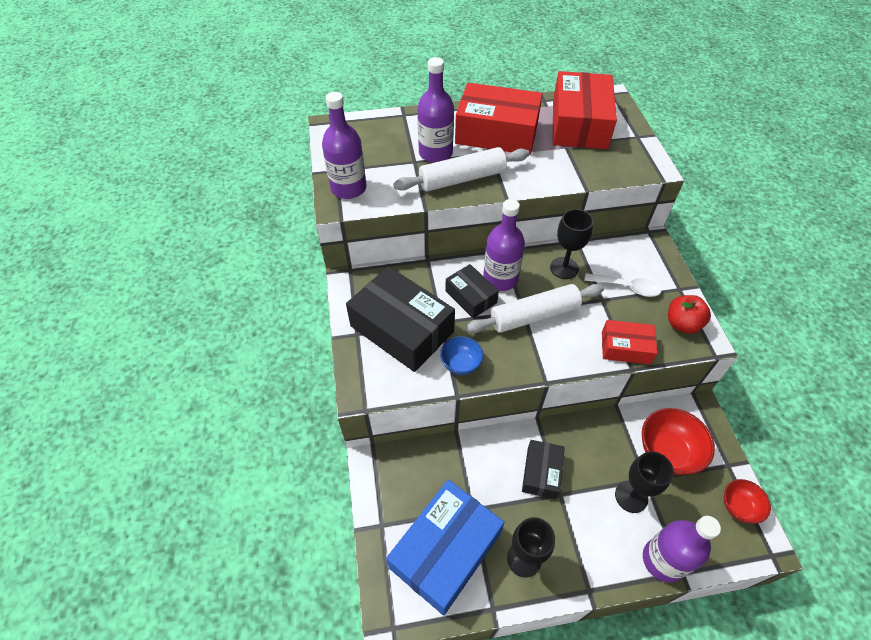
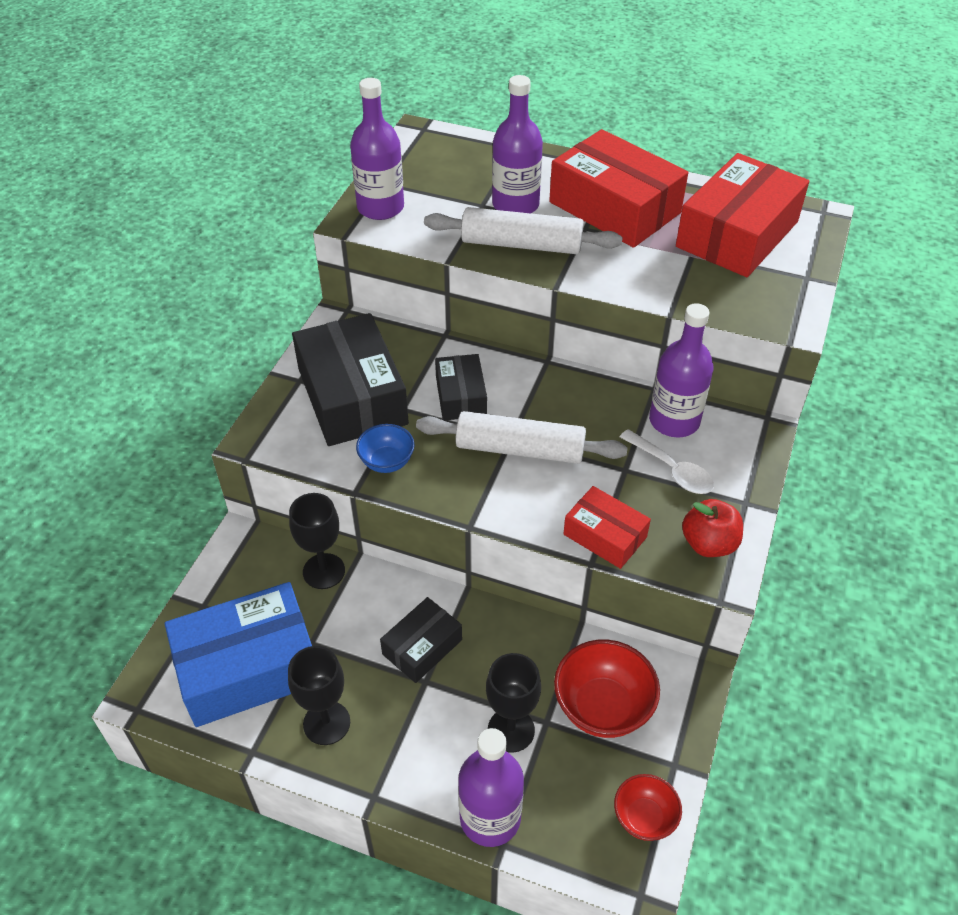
camera: 30 degrees right, 5 degrees down
purple bottle [483,199,525,291] -> purple bottle moved to [649,303,714,437]
black goblet [550,209,594,279] -> black goblet moved to [289,493,345,589]

